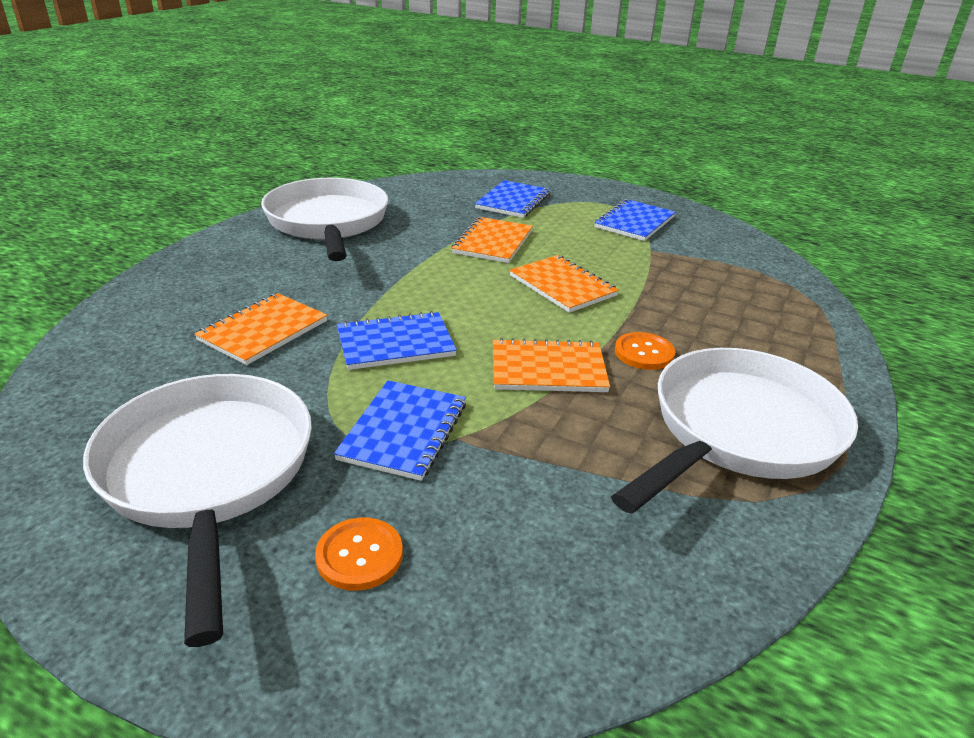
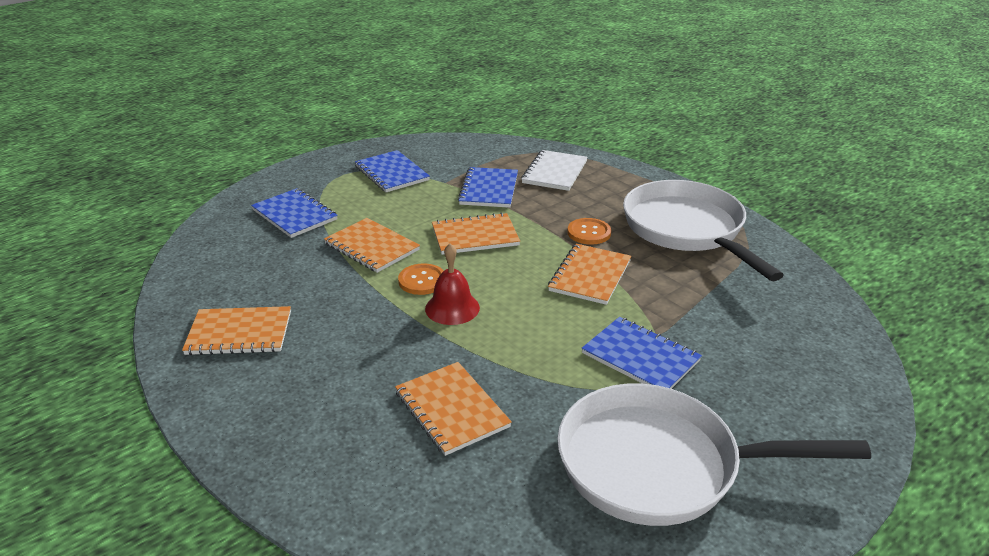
camera: 65 degrees left, 0 degrees up
white pan [261,178,389,261] -> orange notebook [182,306,291,355]
orange button [315,518,403,591] -> orange button moved to [398,263,444,295]
blue notebook [337,311,457,370] -> blue notebook moved to [458,167,518,208]
none -> red bell [425,243,480,325]
none -> white notebook [521,150,588,191]

